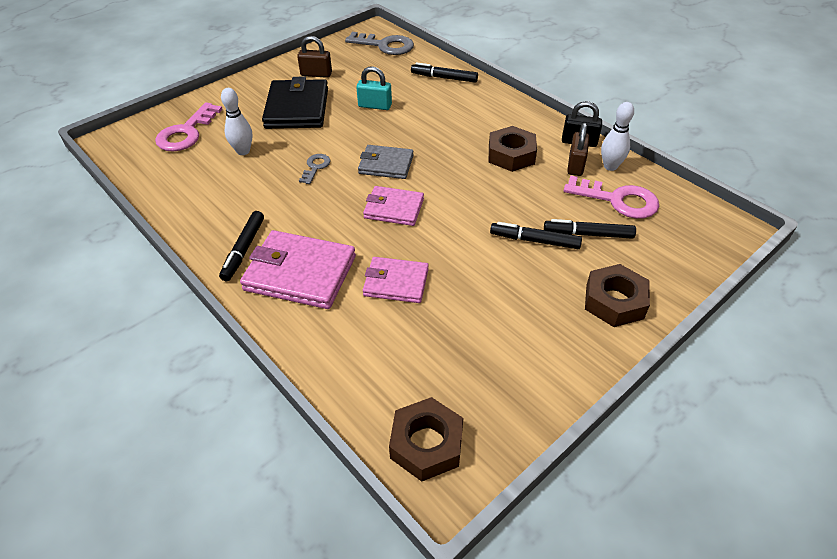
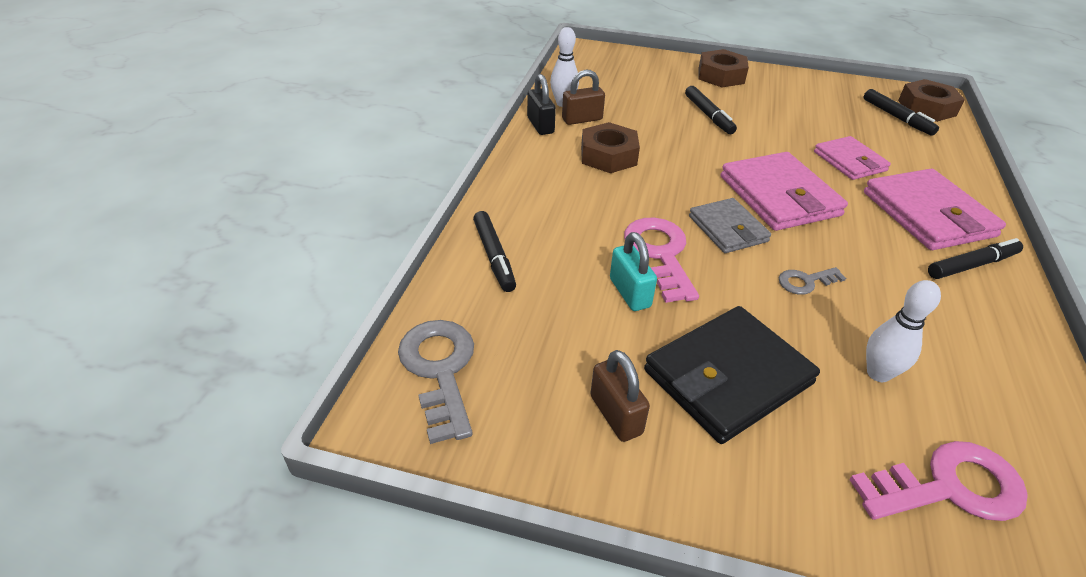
camera: 125 degrees left, 5 degrees down
pink wallet [363,186,424,226] -> pink wallet [721,152,848,231], size x1.61
black marker [544,219,636,239] -> black marker moved to [864,89,939,135]
pink key [564,175,659,219] -> pink key moved to [624,218,699,303]

